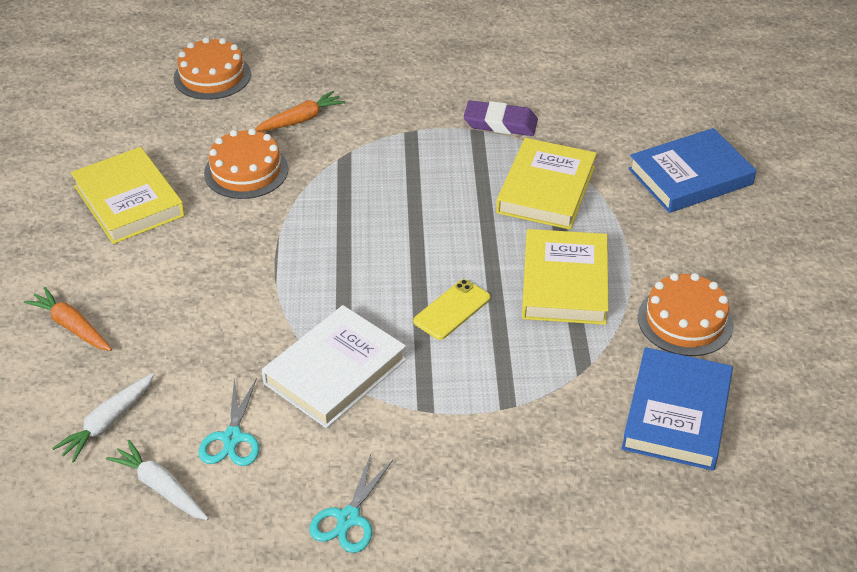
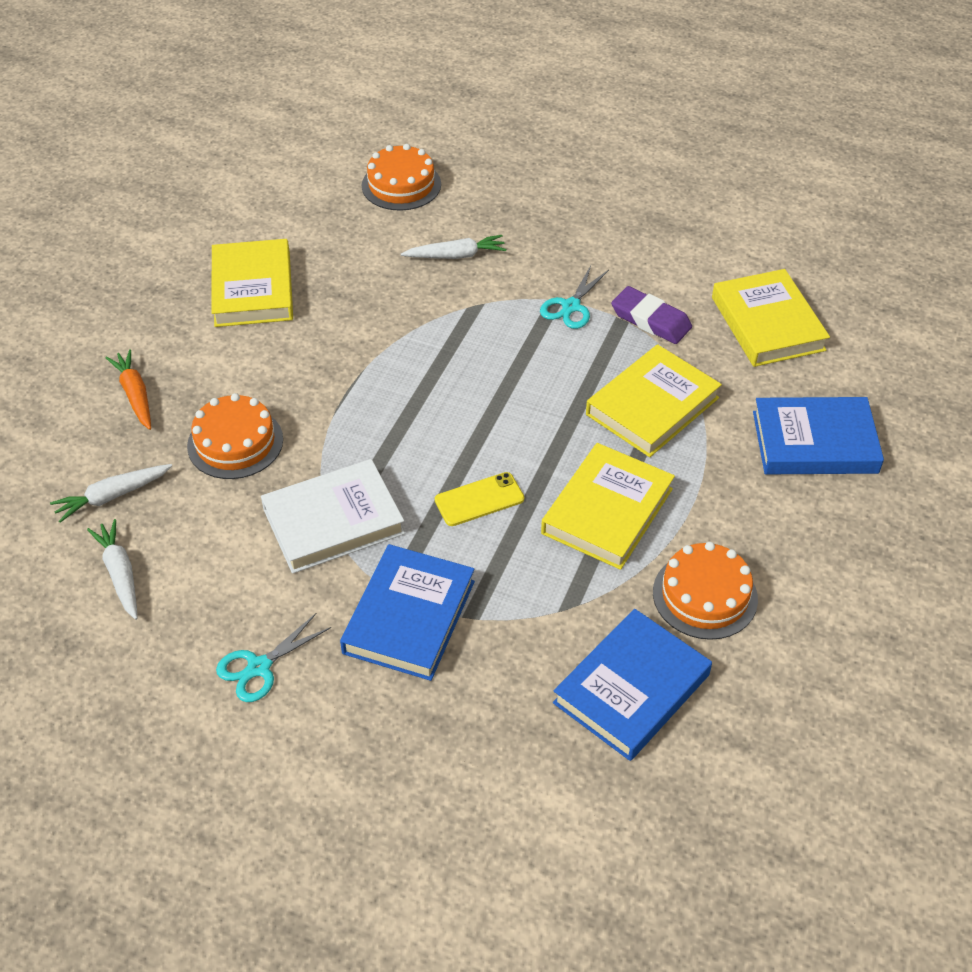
camera: 25 degrees right, 5 degrees up
turquoise scissors [198,378,259,466] -> turquoise scissors moved to [540,265,609,329]
orange cake [204,128,288,199] -> orange cake moved to [187,393,283,479]
orange carrot [255,91,345,132] -> white carrot [401,235,506,259]
none -> blue book [340,544,475,681]
none -> yellow book [712,269,830,367]

